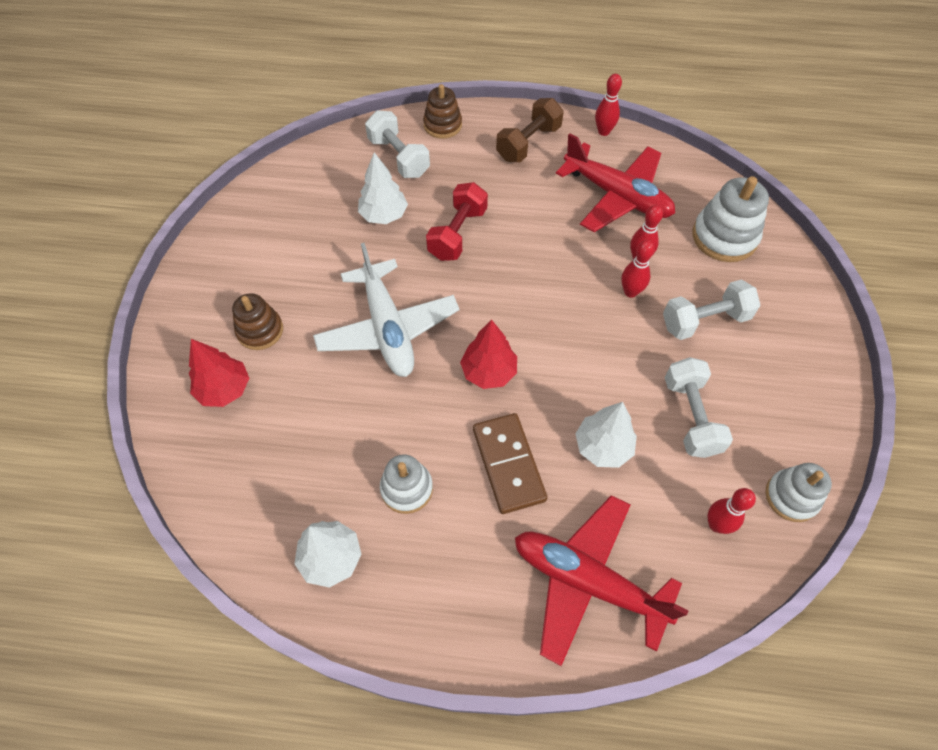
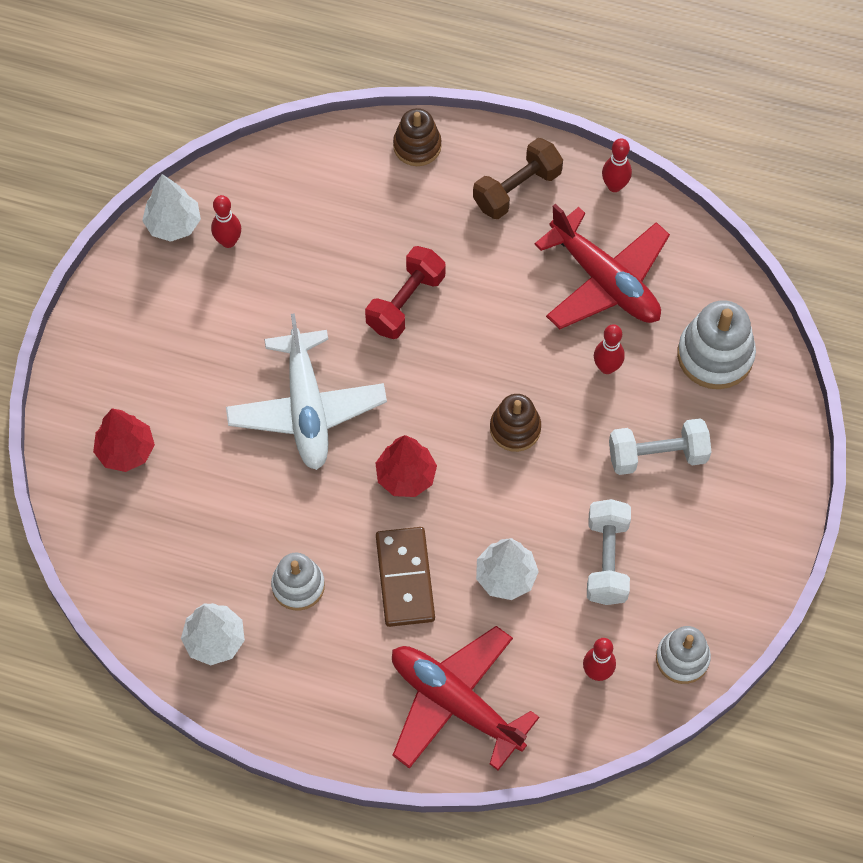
camera: 10 degrees right, 5 degrees up
brown stacking toy [232,293,283,350] -> brown stacking toy moved to [490,394,541,452]
white tree [358,152,408,224] -> white tree moved to [142,174,201,242]
white dumbbell [365,110,430,178] -> none
red bowling pin [621,240,655,298] -> red bowling pin moved to [211,195,241,248]

